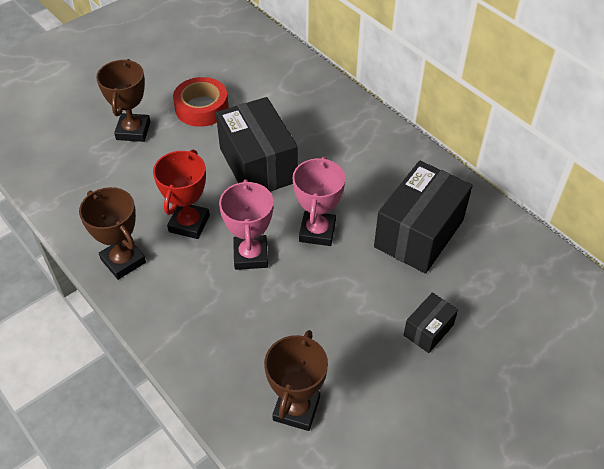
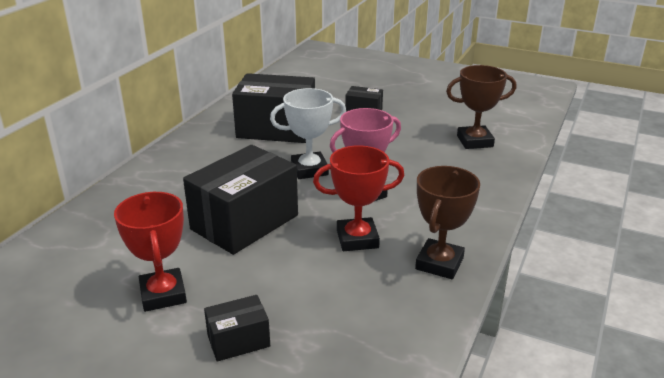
camera: 115 degrees left, 20 degrees down
brown trophy [96,59,151,142] -> black box [204,295,270,362]
red tape [173,77,229,127] -> red trophy [114,192,187,312]
pink trophy [293,156,345,246] -> white trophy [270,88,346,179]

